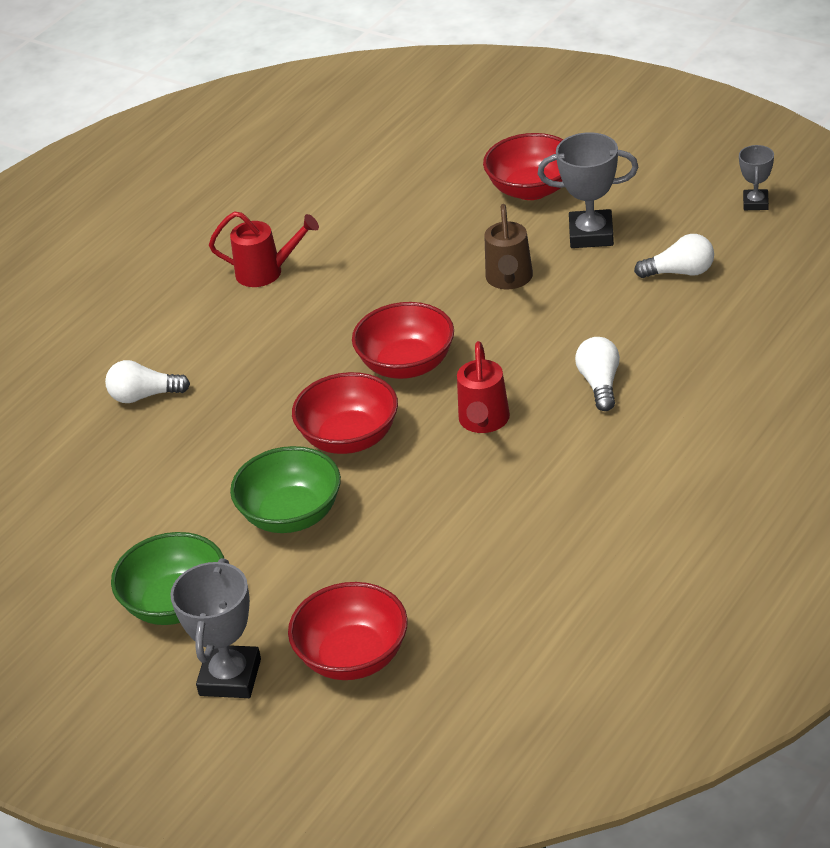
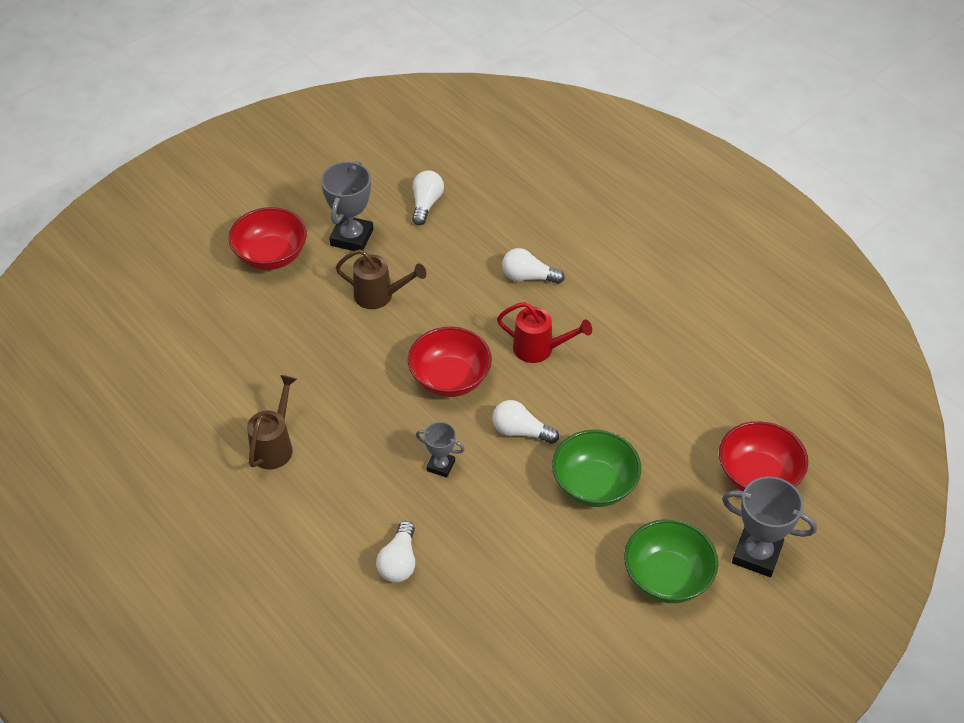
camera: 80 degrees left, 10 degrees up
red watering can [209,211,319,287] -> brown watering can [247,375,297,469]
red bowl [292,372,398,454] -> white light bulb [493,400,559,444]
grey trophy [739,145,774,210] -> grey trophy moved to [416,422,465,478]

